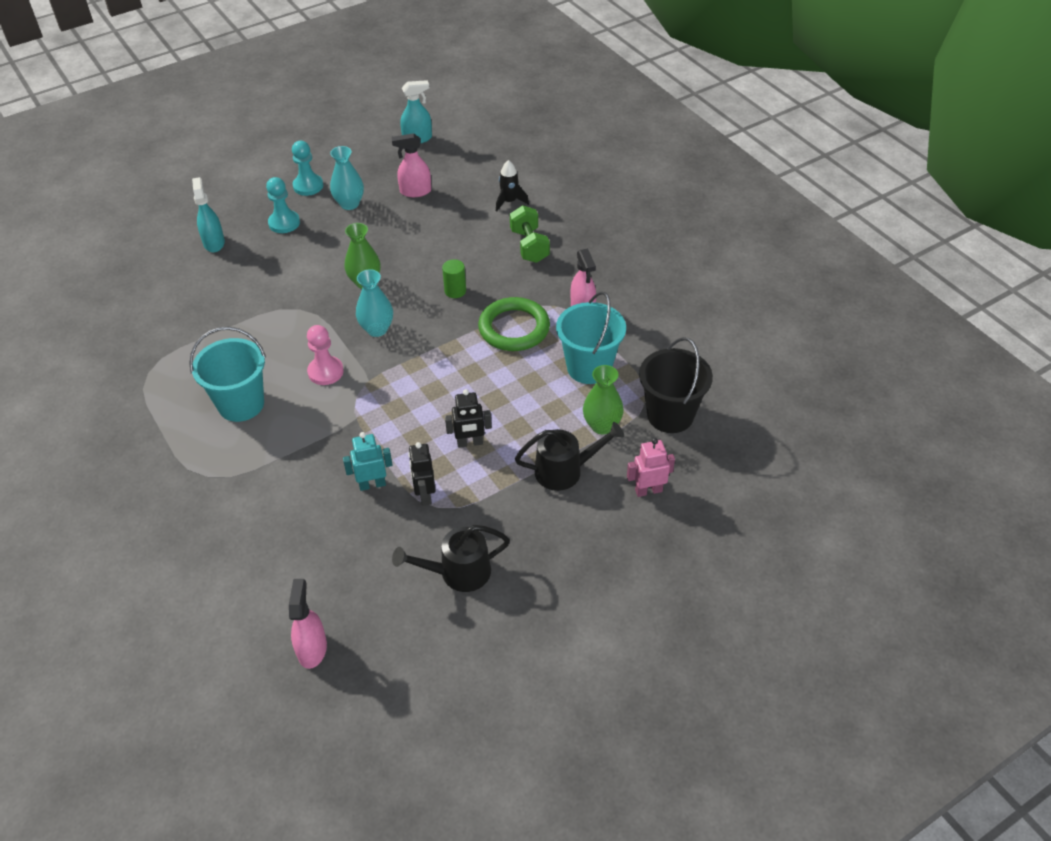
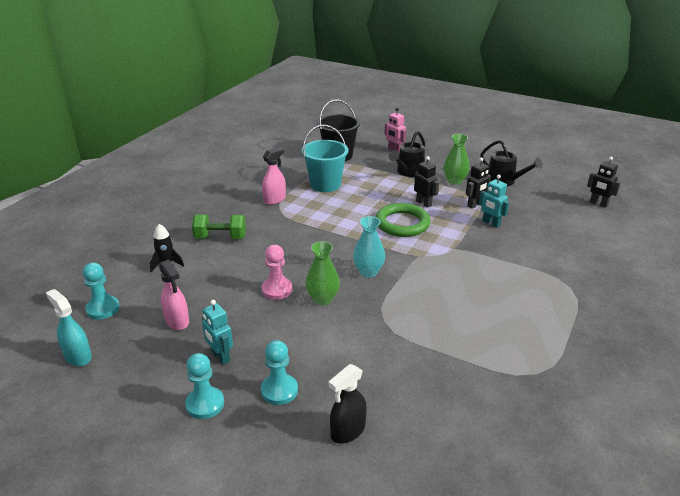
camera: 120 degrees left, 15 degrees down
turquoise bucket [189,327,266,422] -> none
turquoise spray bottle [192,177,225,252] -> black spray bottle [329,364,367,444]
pink spray bottle [289,579,327,669] -> black robot [587,156,621,208]
pink pawn [307,325,344,385] -> pink pawn moved to [262,245,292,300]
turquoise vase [330,146,364,210] -> turquoise robot [202,300,233,365]
green cylinder [442,259,466,298] -> none
green ring [478,297,550,351] -> green ring moved to [376,203,430,237]
green dumbbell [510,205,550,263] -> green dumbbell turned 45 degrees clockwise [192,214,246,239]
black watering can [515,422,624,491] -> black watering can turned 105 degrees counterclockwise [389,131,425,177]
green vase [583,365,624,434] -> green vase moved to [444,134,470,185]
none -> turquoise pawn [83,263,120,320]

